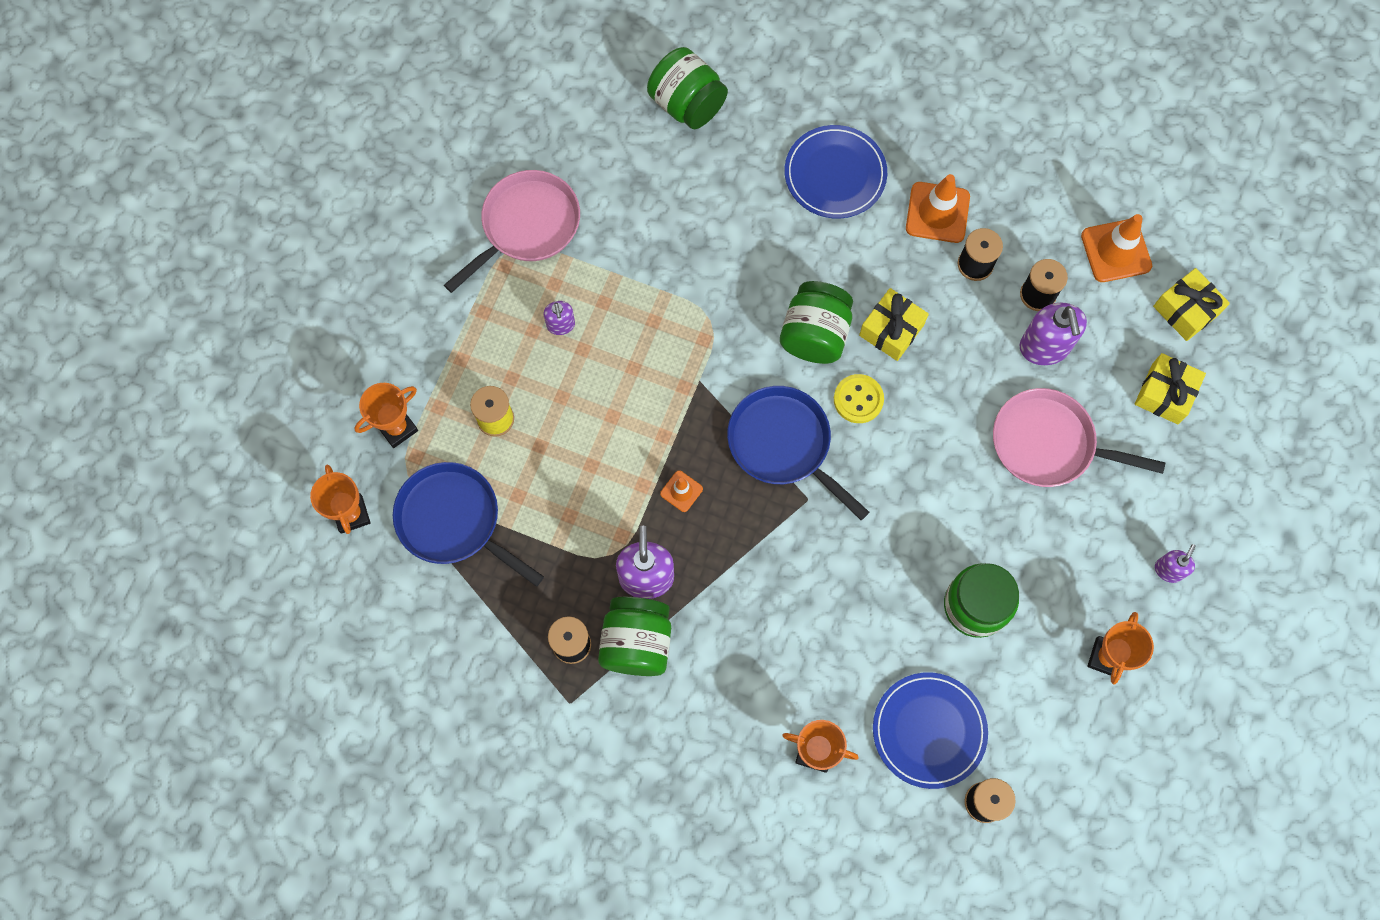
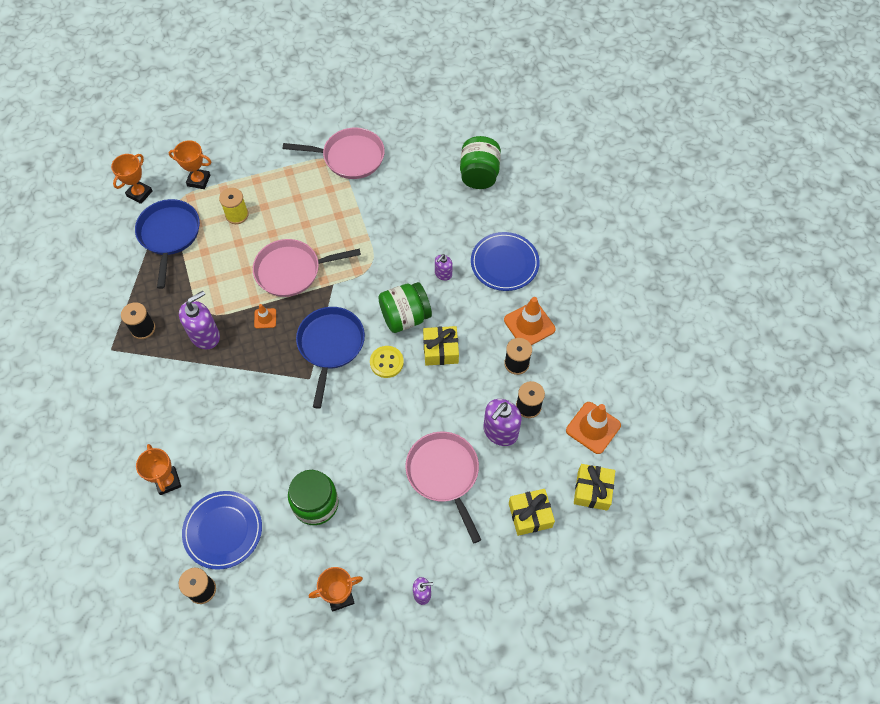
camera: 50 degrees right, 10 degrees down
purple soap dispenser [544,301,575,335] -> purple soap dispenser moved to [435,254,453,281]
green jar [598,597,671,676] -> none
none -> pink pan [253,239,361,297]

